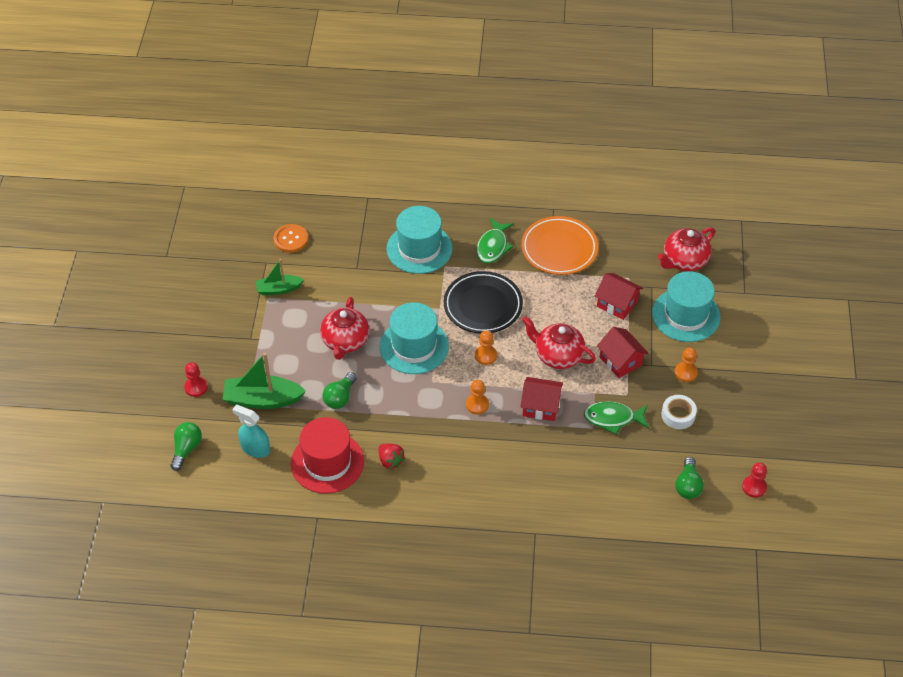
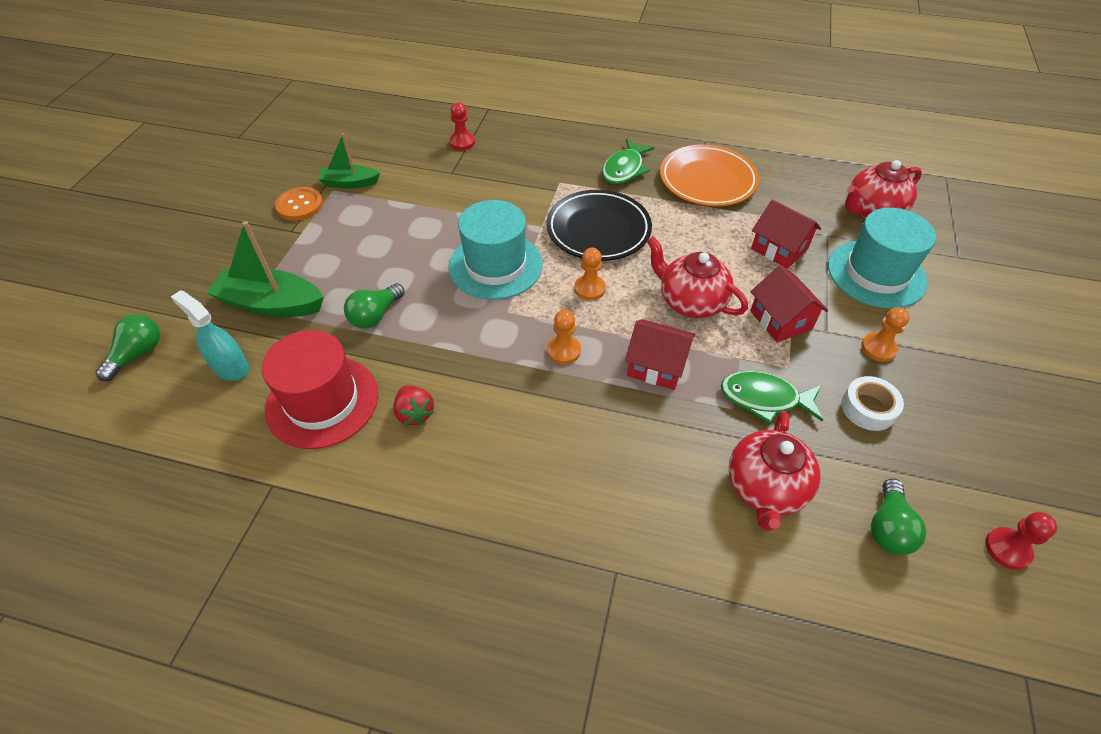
camera: 10 degrees right, 0 degrees up
red pawn [184,362,208,397] -> red pawn moved to [449,103,475,150]
orange button [274,224,308,253] -> orange button moved to [275,187,323,221]
red teapot [320,297,369,360] -> red teapot moved to [729,411,820,531]
turquoise hat [386,206,452,274] -> none

